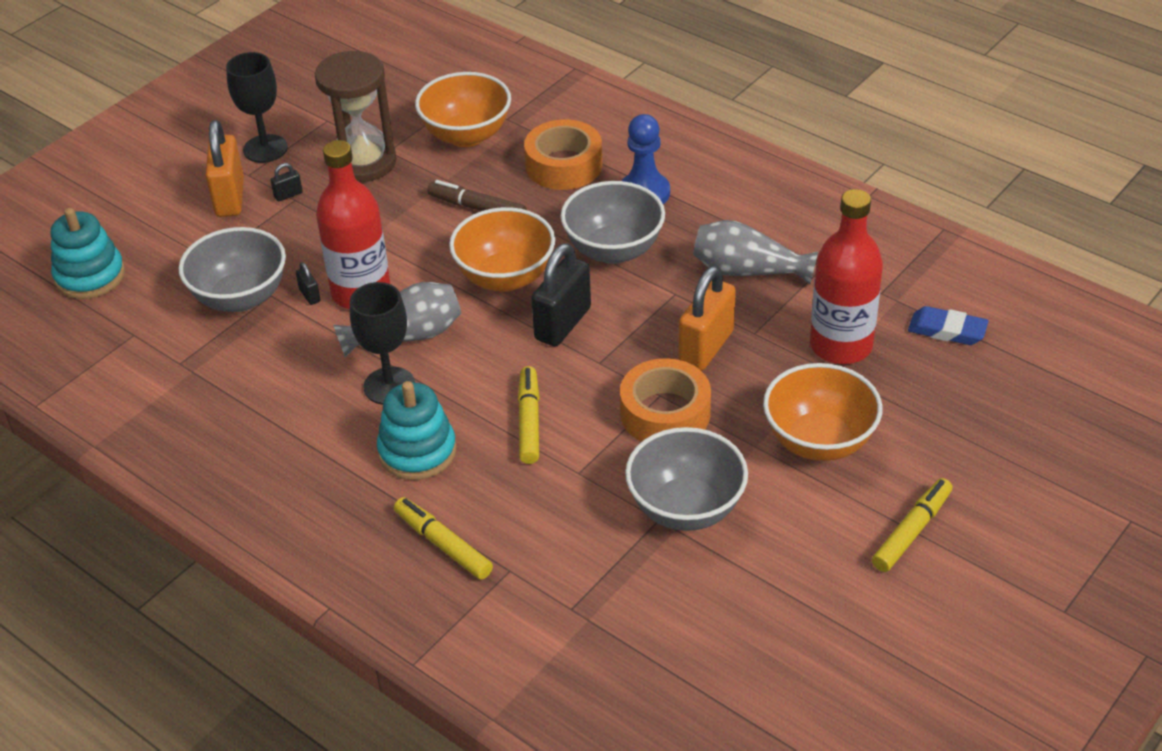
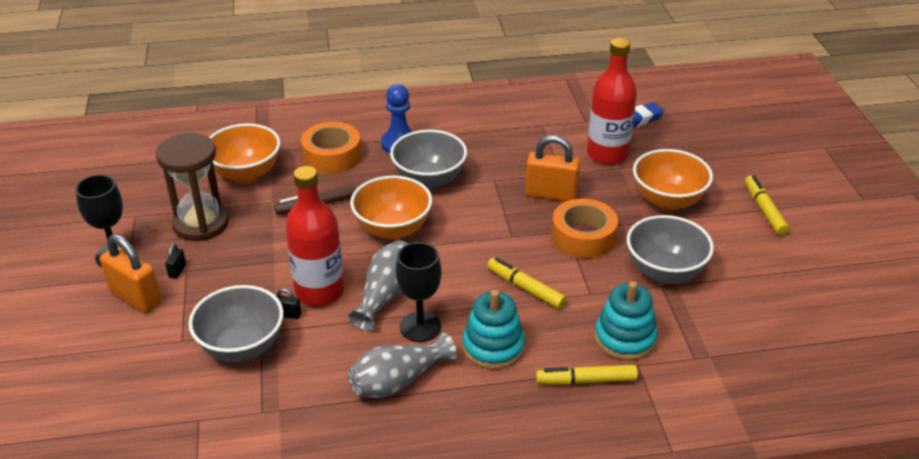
camera: 50 degrees left, 5 degrees down
turquoise stacking toy [51,208,125,299] -> turquoise stacking toy moved to [594,281,658,361]
black padlock [531,243,591,347] -> none
orange padlock [678,266,736,371] -> orange padlock turned 60 degrees counterclockwise [525,135,580,201]
grey vase [693,220,818,285] -> grey vase moved to [348,333,457,398]

